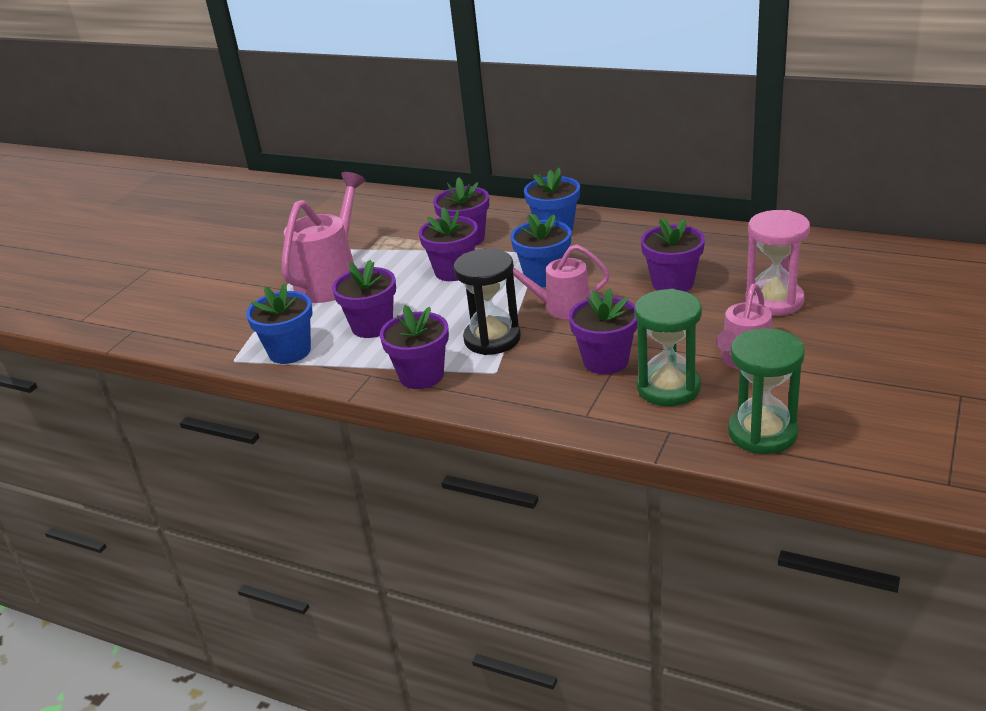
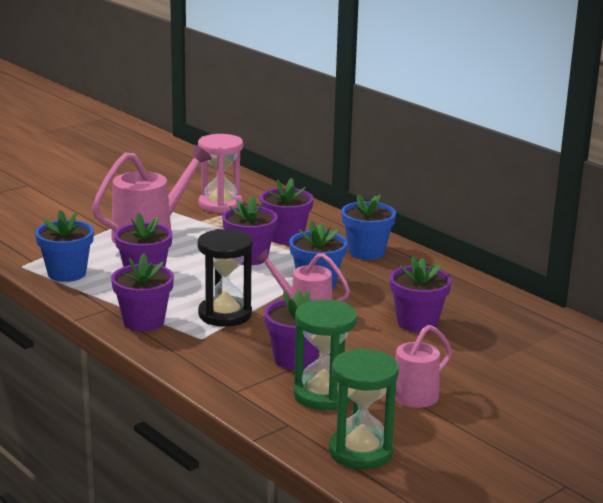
camera: 20 degrees right, 10 degrees down
pink hourglass [745,210,810,316] -> pink hourglass moved to [198,134,243,213]

